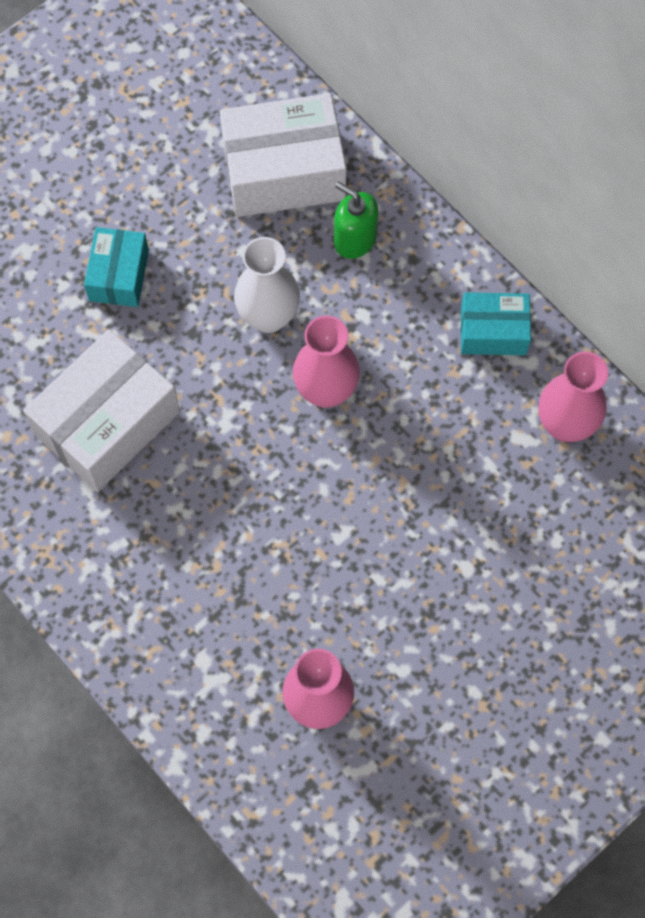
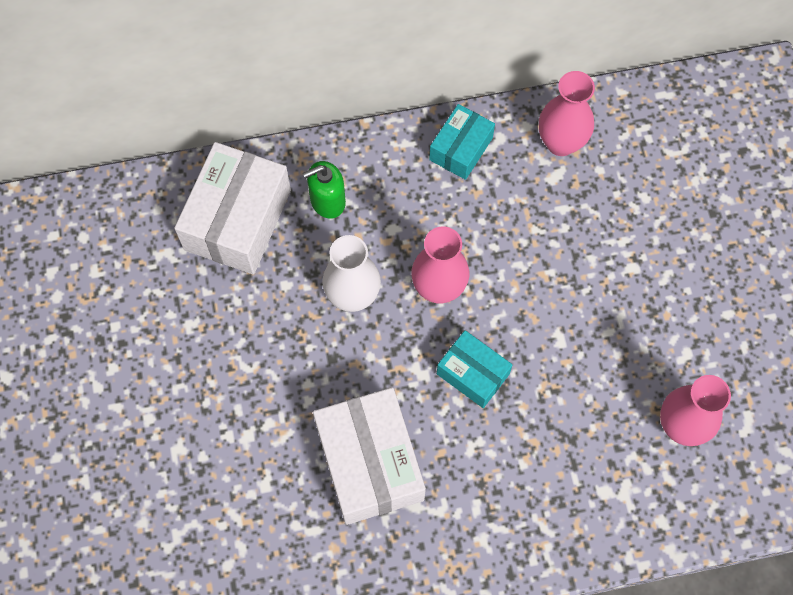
camera: 60 degrees left, 0 degrees up
turquoise box [84,227,149,307] -> turquoise box moved to [437,330,513,408]

